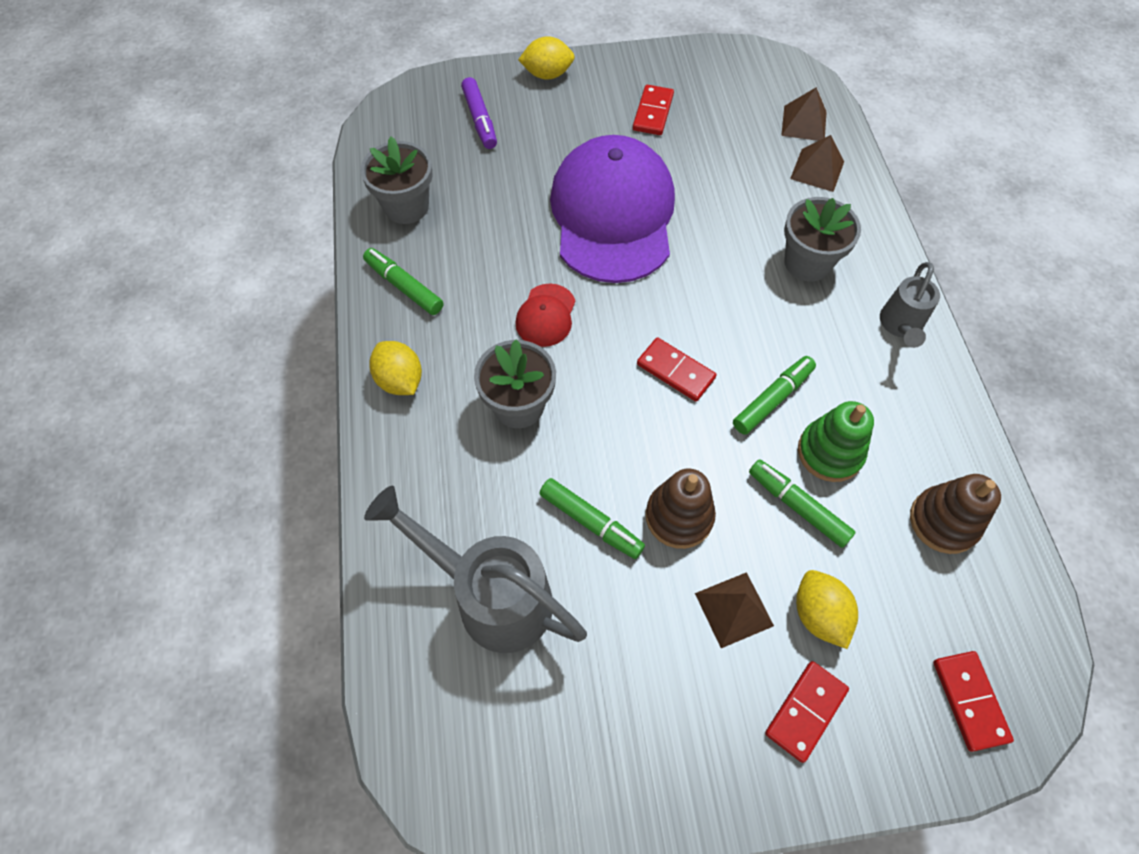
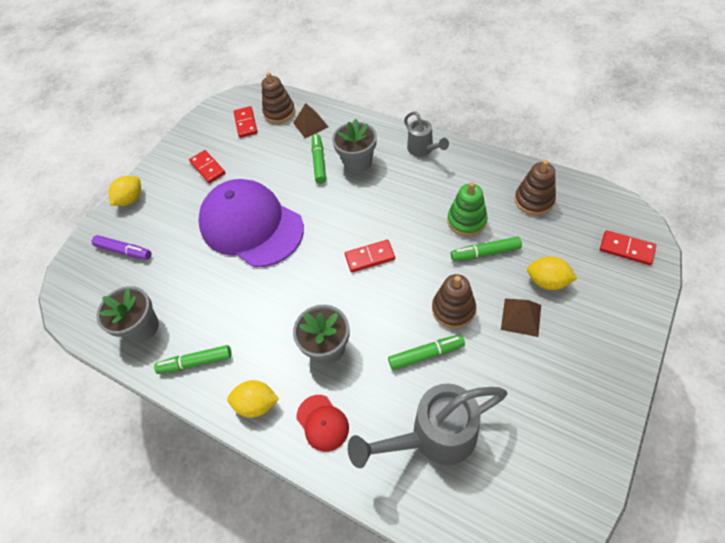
camera: 45 degrees left, 5 degrees down
red cap [515,284,576,347] -> red cap moved to [297,395,349,452]
green marker [733,356,816,435] -> green marker moved to [312,134,326,184]
red domino [765,661,849,763] -> red domino moved to [234,106,258,138]
brown pyramid [781,87,827,141] -> brown stacking toy [262,72,295,124]

